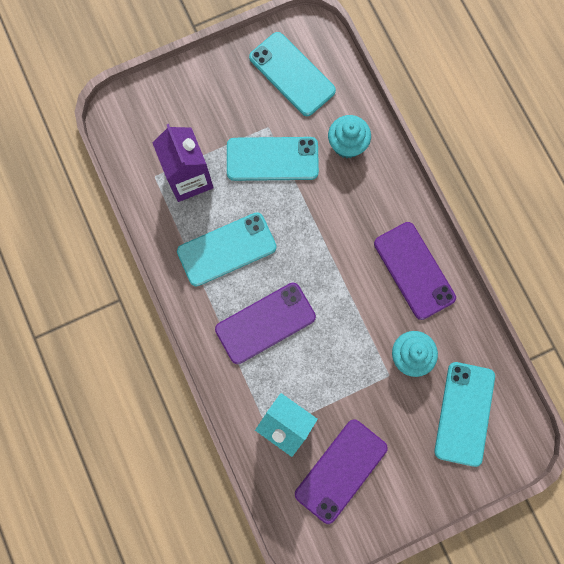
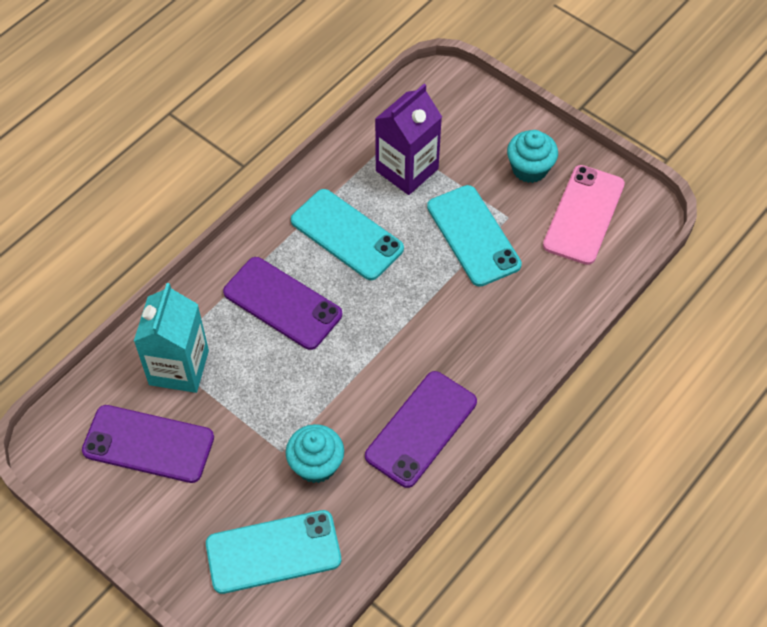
camera: 65 degrees right, 20 degrees down
turquoise phone [249,32,336,116] -> pink phone [543,165,625,265]
turquoise cupcake [328,115,371,158] -> turquoise cupcake moved to [507,130,558,183]

